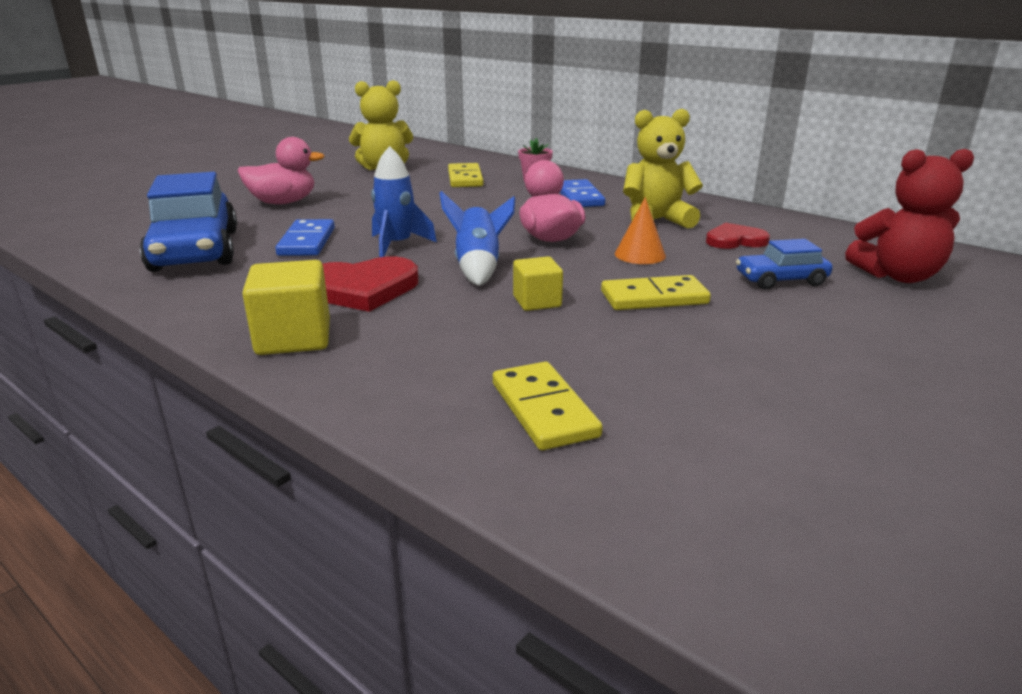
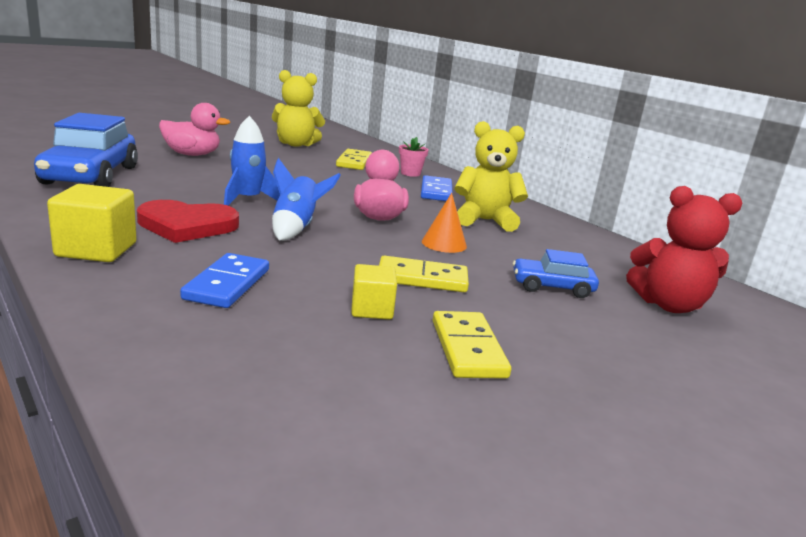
camera: 10 degrees right, 5 degrees down
blue domino [275,219,335,256] -> blue domino moved to [180,253,269,308]
yellow domino [493,362,602,450] -> yellow domino moved to [433,311,511,379]
yellow cube [513,256,563,311] -> yellow cube moved to [351,264,397,320]
red heart [706,223,770,249] -> none

